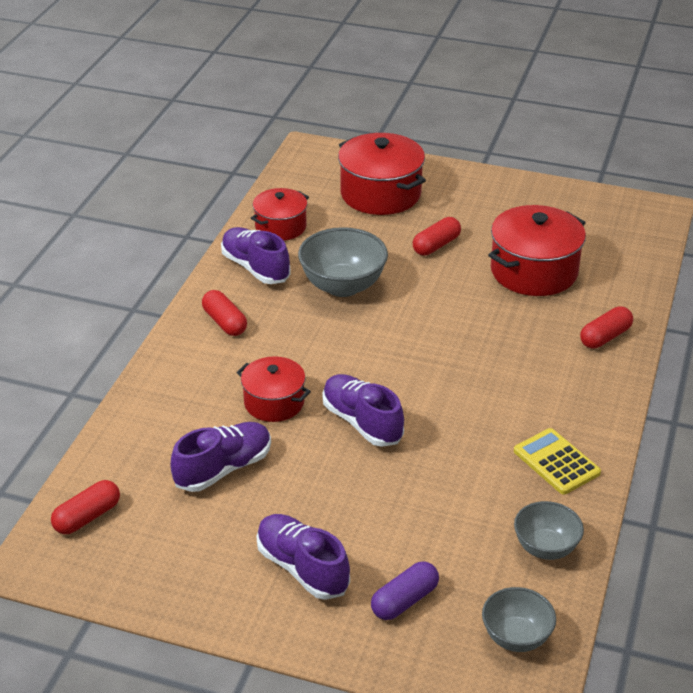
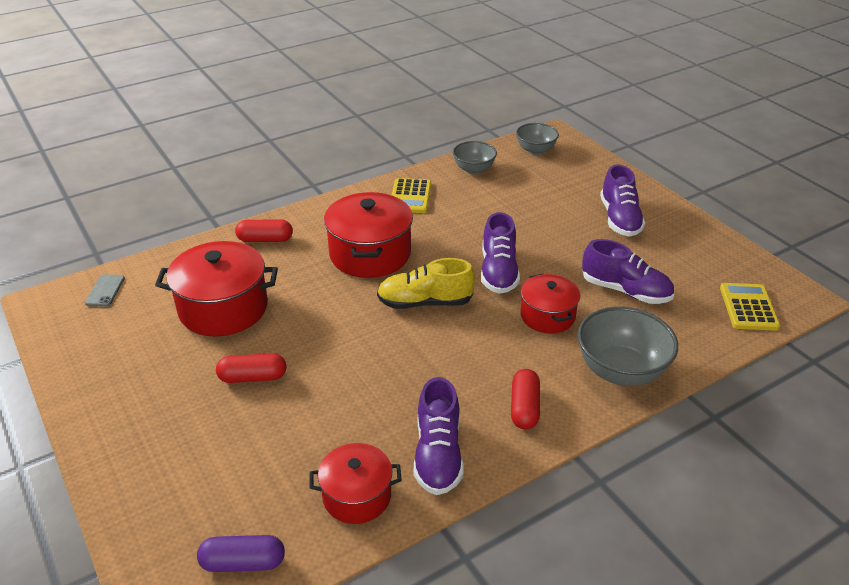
camera: 140 degrees left, 0 degrees up
red capsule [51,480,120,534] -> yellow calculator [720,283,780,331]
purple shoe [170,422,271,492] -> purple shoe turned 150 degrees counterclockwise [582,239,674,304]
grey bowl [298,227,388,297] -> grey bowl moved to [578,306,678,386]
red pot [338,133,426,215] -> red pot moved to [324,192,413,278]
purple capsule [371,561,439,620] -> purple capsule moved to [197,535,285,572]
none -> grey phone [85,274,125,307]
none -> yellow shoe [377,258,475,309]

